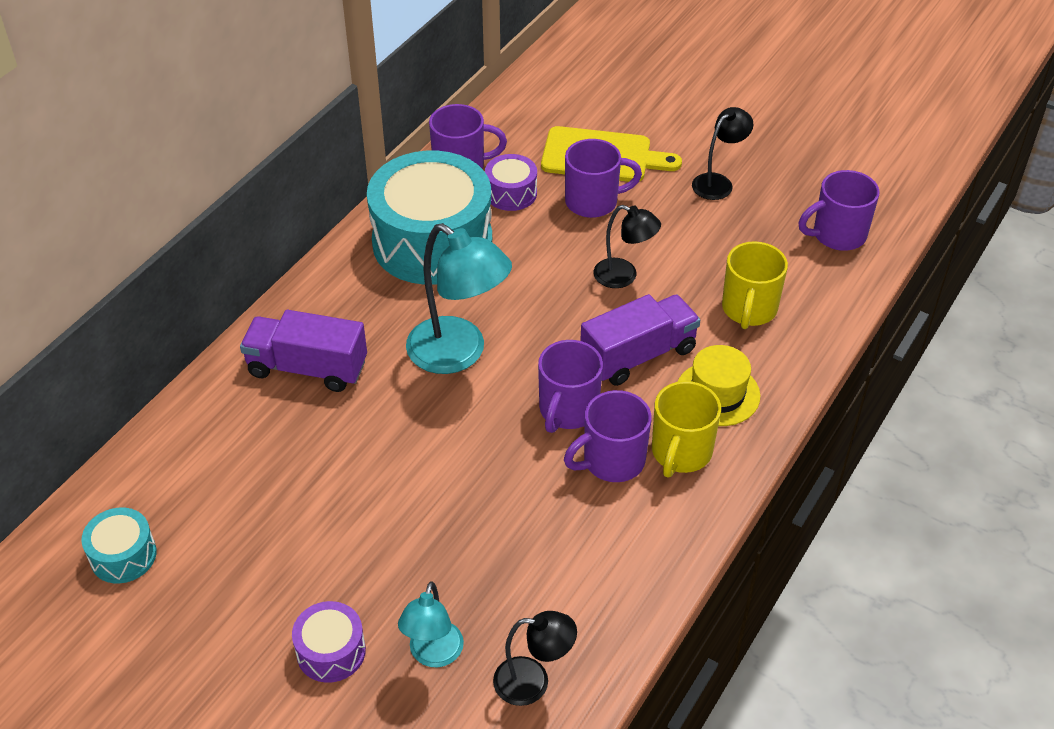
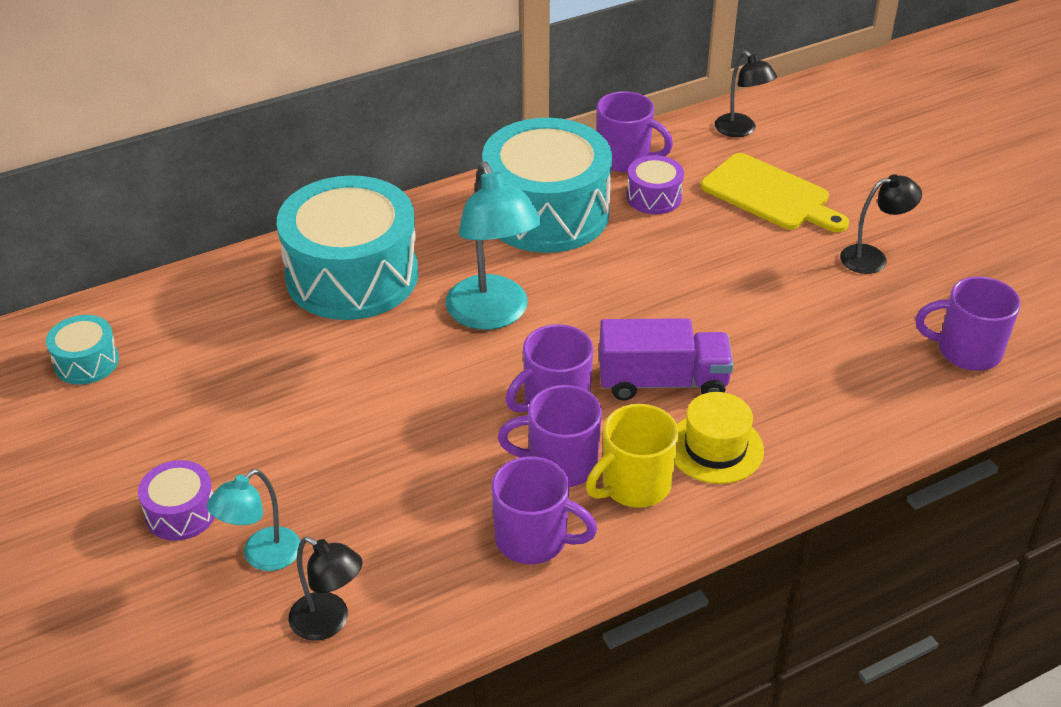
camera: 30 degrees right, 5 degrees down
purple truck [240,310,367,392] -> turquoise drum [277,175,419,320]
purple mug [565,139,642,218] -> purple mug moved to [492,456,598,564]
black lamp [594,205,661,288] -> black lamp moved to [715,51,777,137]
yellow mug [722,241,788,329] -> none

